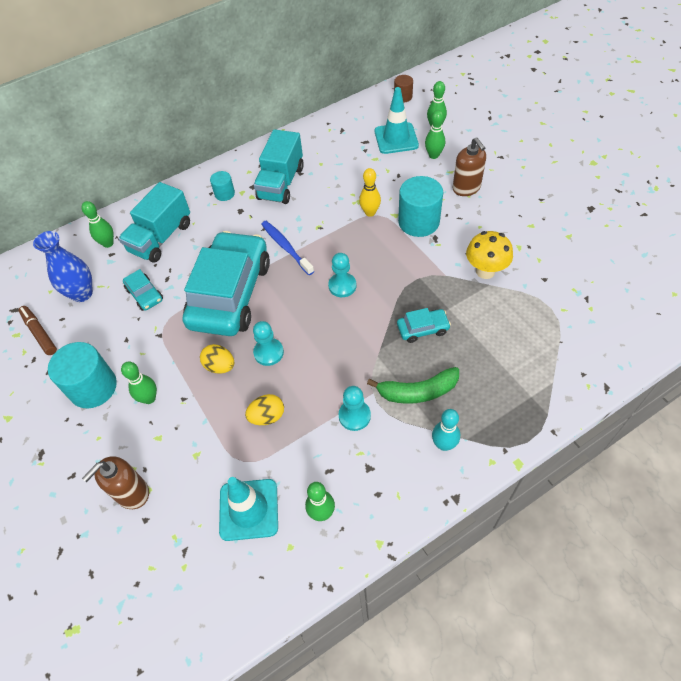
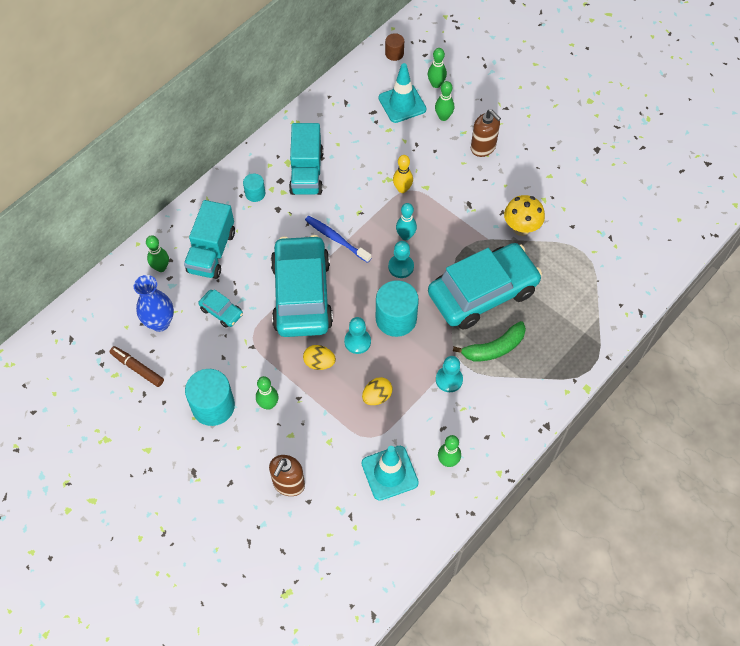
camera: 20 degrees left, 5 degrees up
turquoise car [397,308,451,343] -> turquoise car [428,243,542,330], size x2.45
turquoise cylinder [398,176,443,237] -> turquoise cylinder moved to [376,280,419,337]
turquoise bowling pin [432,409,460,451] -> turquoise bowling pin moved to [396,203,417,240]

